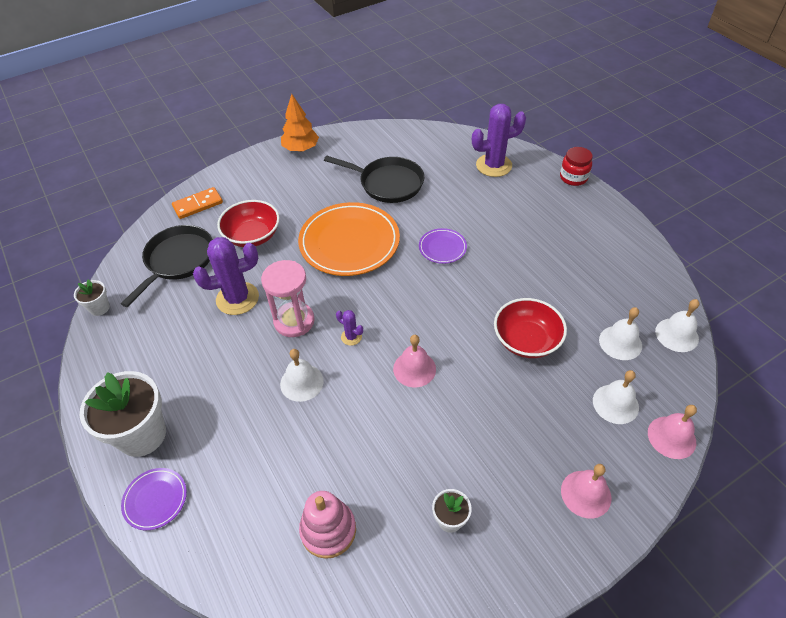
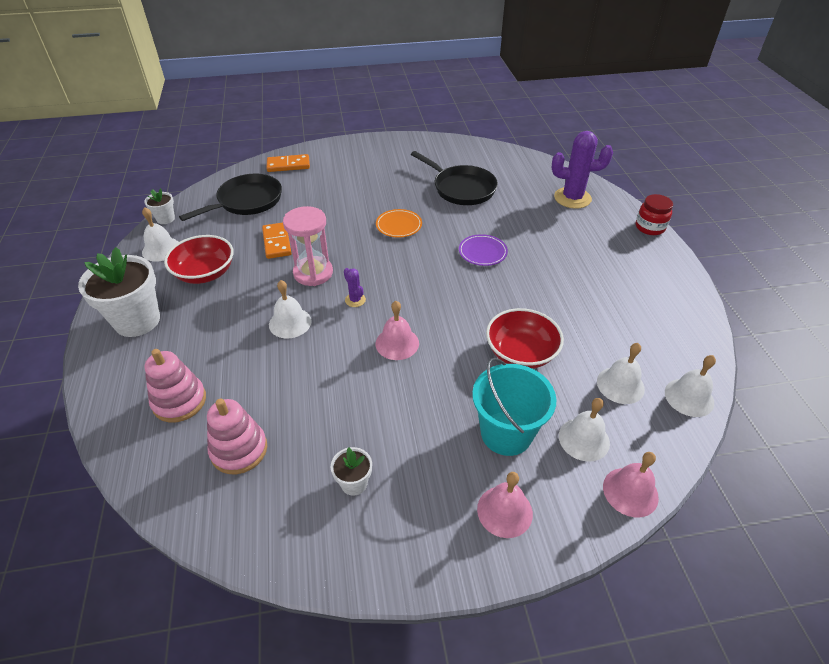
camera: 20 degrees right, 5 degrees down
purple plate [121,468,187,530] -> none
purple cactus [193,237,259,315] -> orange domino [262,223,291,259]
red bowl [217,200,280,247] -> red bowl moved to [164,235,234,284]
orange tree [281,94,319,152] -> none
orange plate [298,202,400,276] -> orange plate [376,209,422,238], size x0.47
none -> white bell [142,207,178,262]
none -> pink stacking toy [144,349,206,423]
none -> turquoise bucket [472,358,556,456]

